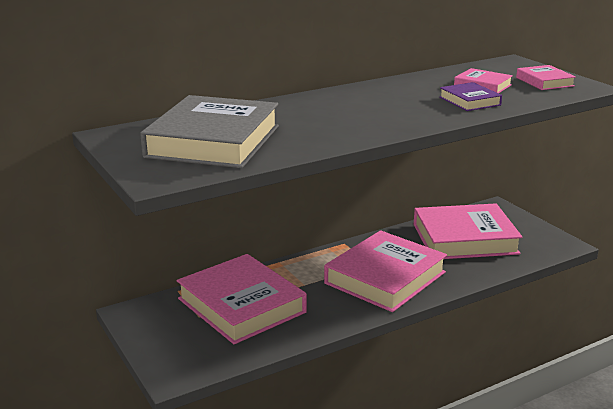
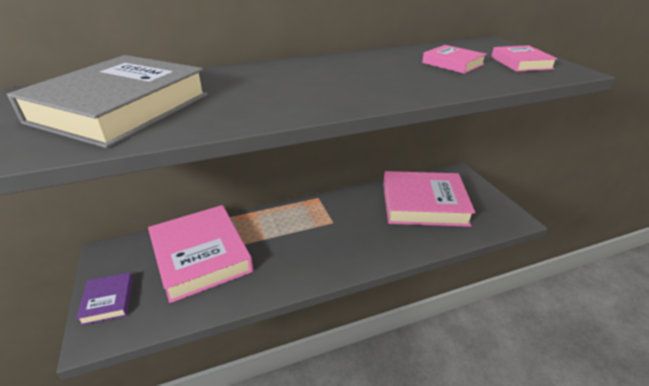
camera: 10 degrees right, 10 degrees up
pink book [324,230,447,312] -> none
purple book [439,82,502,111] -> purple book moved to [76,272,133,326]

